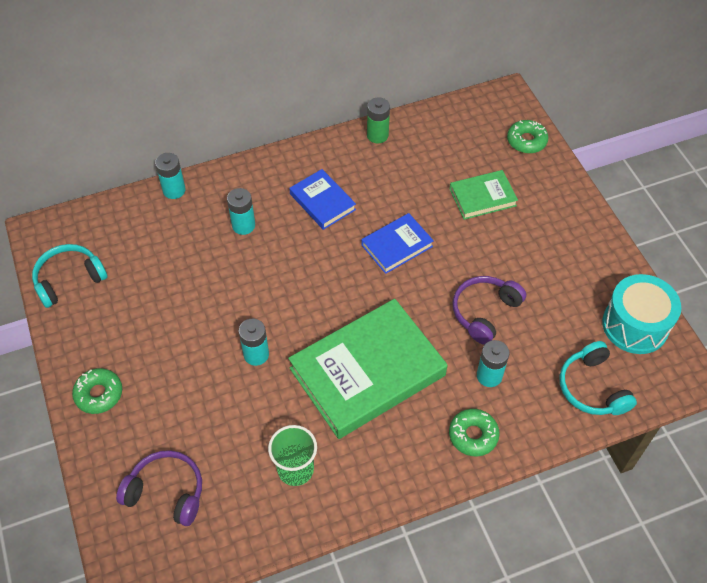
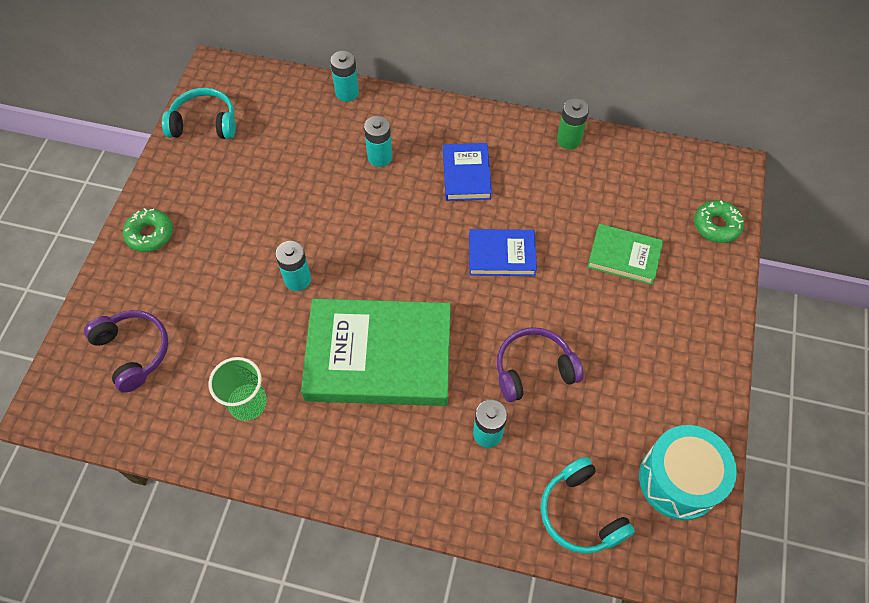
camera: 35 degrees right, 5 degrees up
green donut [449,409,500,456] -> none
turquoise headphones [559,341,637,415] -> turquoise headphones turned 45 degrees counterclockwise [541,457,635,554]

